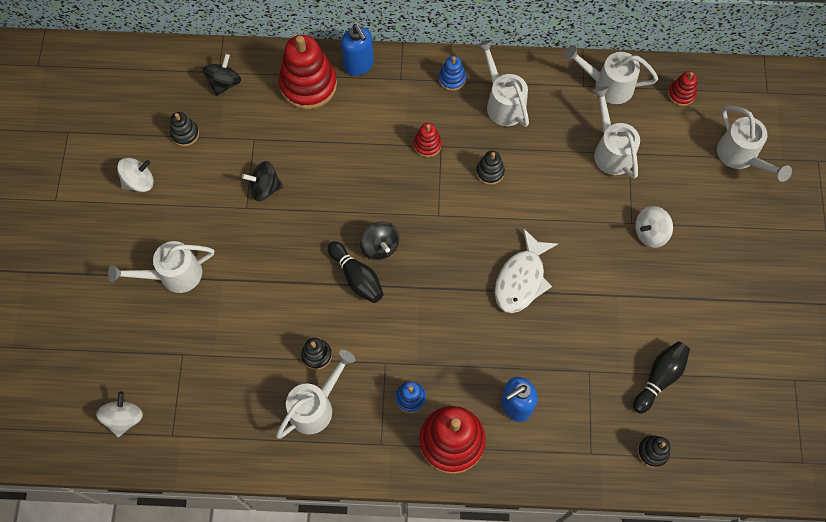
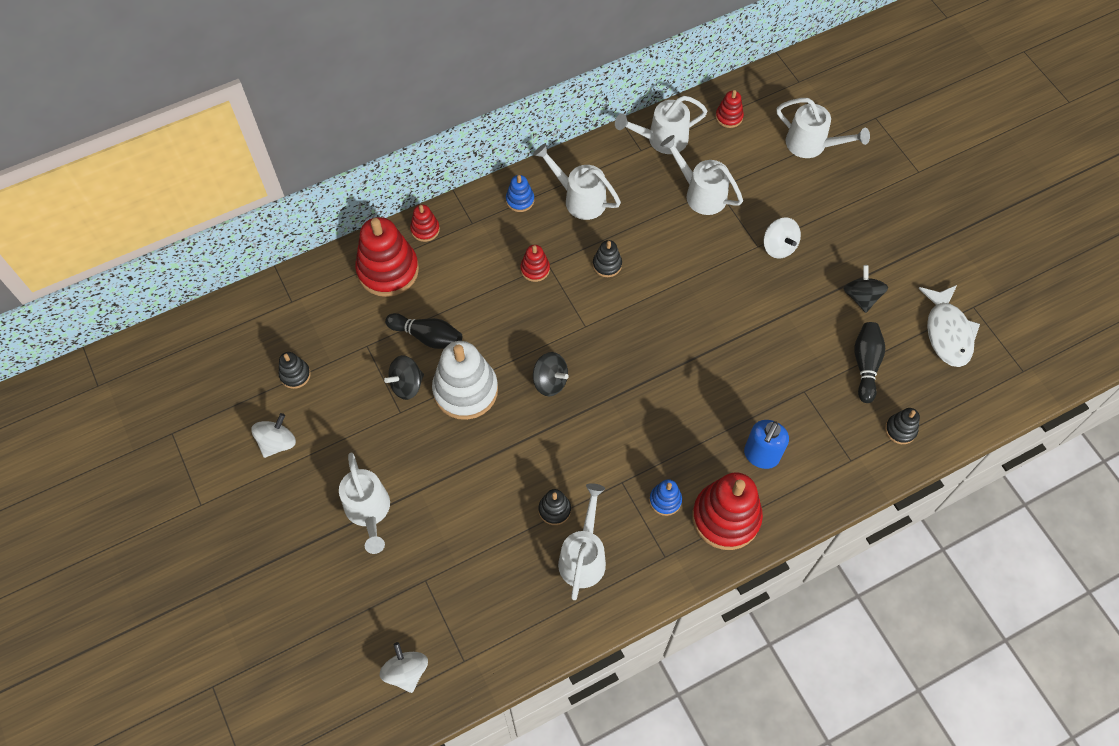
camera: 30 degrees left, 5 degrees down
white watering can [108,241,214,293] -> white watering can turned 60 degrees counterclockwise [339,453,390,554]
black spinning top [203,54,241,96] -> black spinning top moved to [844,265,888,313]
black bowling pin [328,241,384,303] -> black bowling pin moved to [385,313,462,349]
blue soap dispenser [341,24,374,76] -> red stacking toy [410,205,440,242]
white fish [495,228,558,313] -> white fish moved to [918,285,980,367]
white spinning top [635,206,673,248] -> white spinning top turned 60 degrees counterclockwise [763,217,801,259]
none -> white stacking toy [432,341,498,420]

